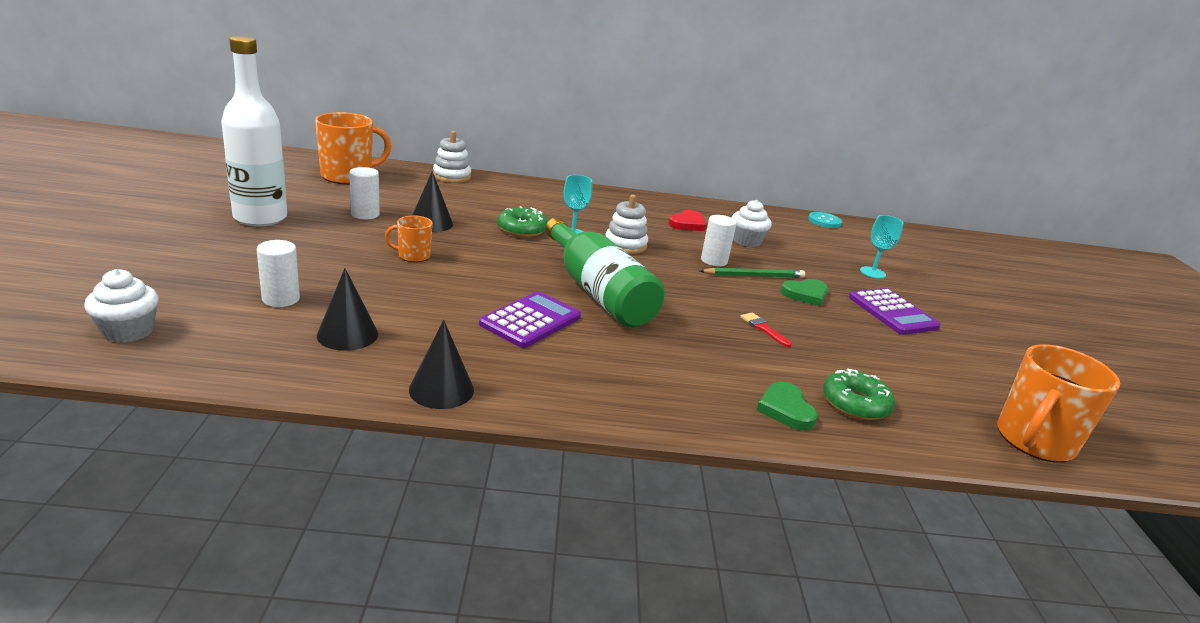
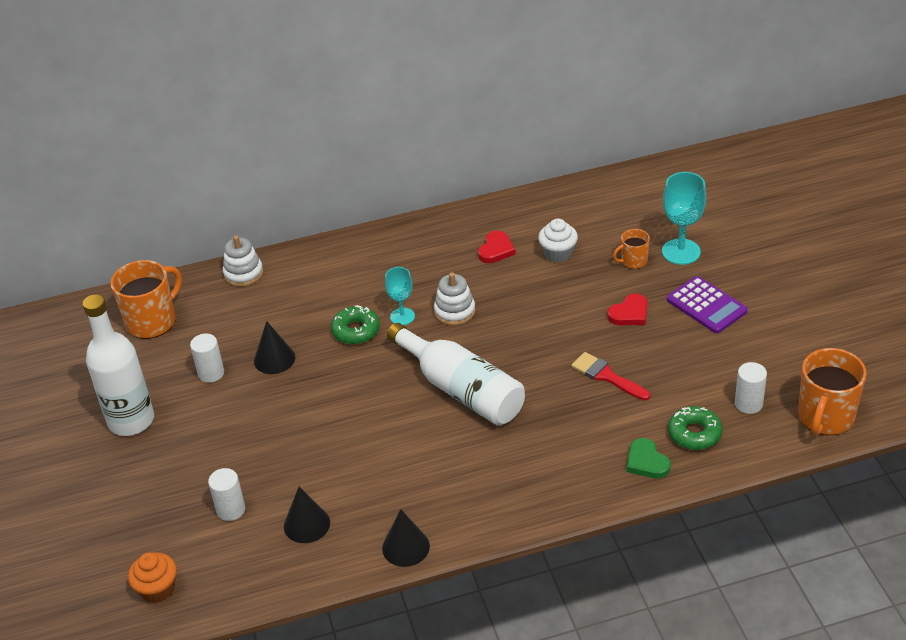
camera: 10 degrees left, 15 degrees up
white cupcake [84,269,159,343] -> orange cupcake [128,552,177,603]
orange mug [385,215,433,262] -> orange mug moved to [613,229,650,269]
purple calculator [479,291,581,348] -> none
green bottle [545,218,665,327] -> white bottle [387,323,525,425]
green pencil [700,268,805,278] -> none
white cylinder [701,215,737,266] -> white cylinder moved to [735,362,767,414]
red brush [740,312,792,347] -> red brush [571,352,650,401], size x1.61
green heart [781,279,828,306] -> red heart [608,294,648,325]
turquoise button [808,212,842,228] -> none
turquoise goblet [860,215,904,279] -> turquoise goblet [662,172,706,265], size x1.59

